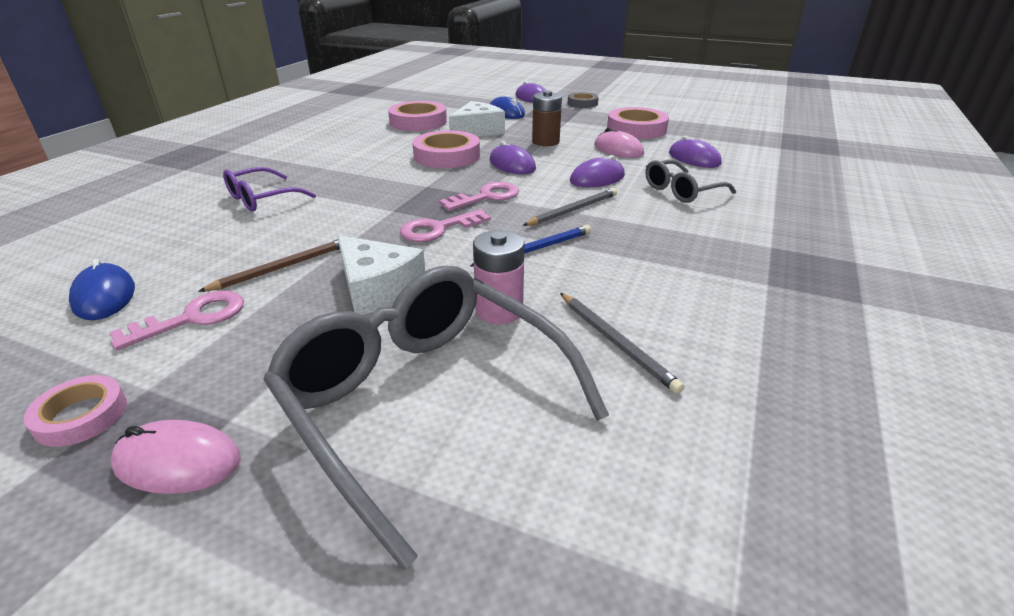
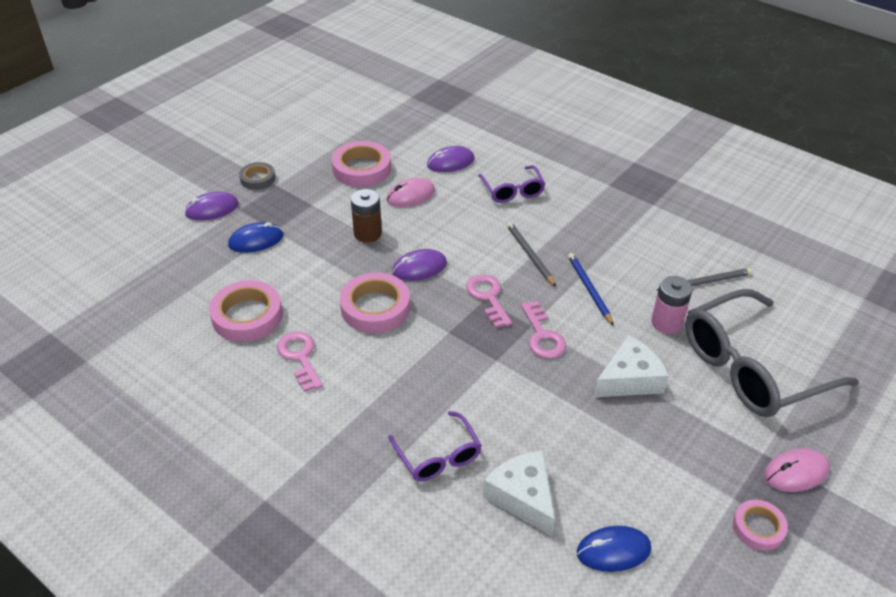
camera: 75 degrees left, 10 degrees up
pink key [109,291,244,350] -> pink key moved to [277,332,323,392]
pink mouse [110,420,241,494] -> pink mouse turned 45 degrees clockwise [764,448,830,492]
brown pencil [198,239,340,292] -> none
white cheese [449,101,505,136] -> white cheese moved to [483,451,555,536]
purple mouse [570,155,625,187] -> none
grey glasses [645,160,736,203] -> purple glasses [478,165,545,203]

